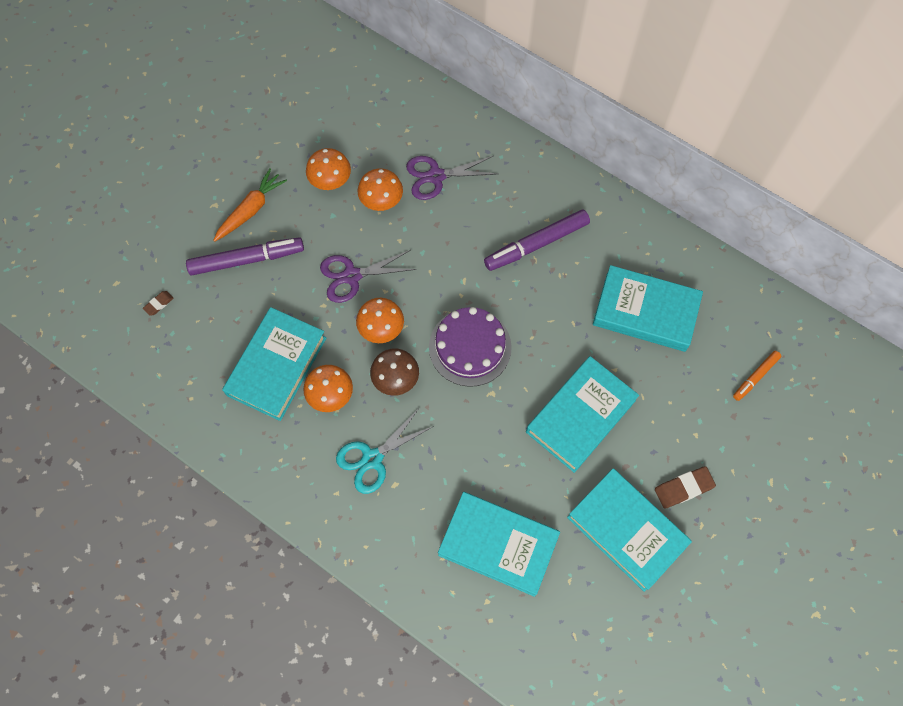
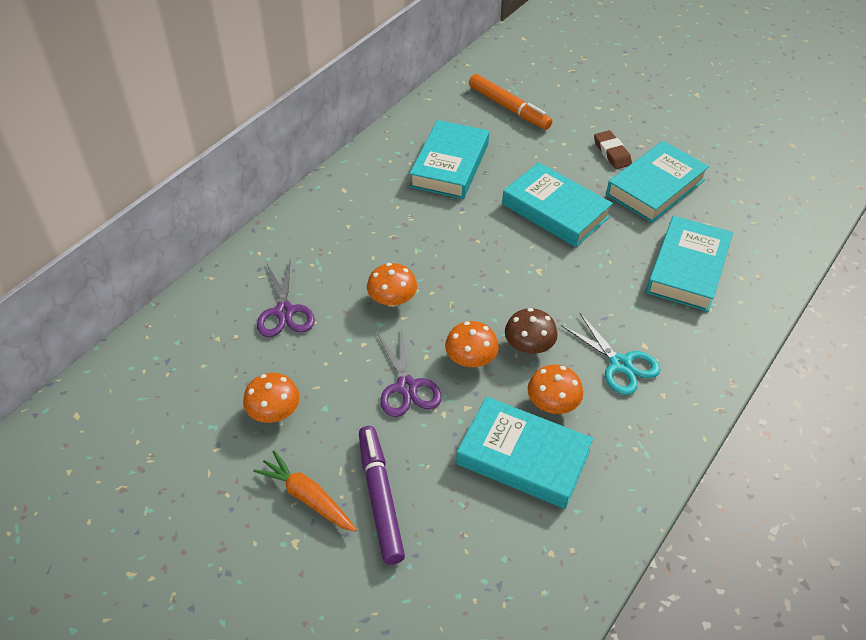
camera: 90 degrees left, 20 degrees down
brown eraser [143,291,174,316] -> none
orange mushroom [358,168,403,211] -> orange mushroom moved to [367,263,417,307]
purple cake [429,307,512,387] -> none
purple marker [484,210,590,271] -> none
orange marker [733,351,781,401] -> orange marker [469,74,552,130], size x1.82

